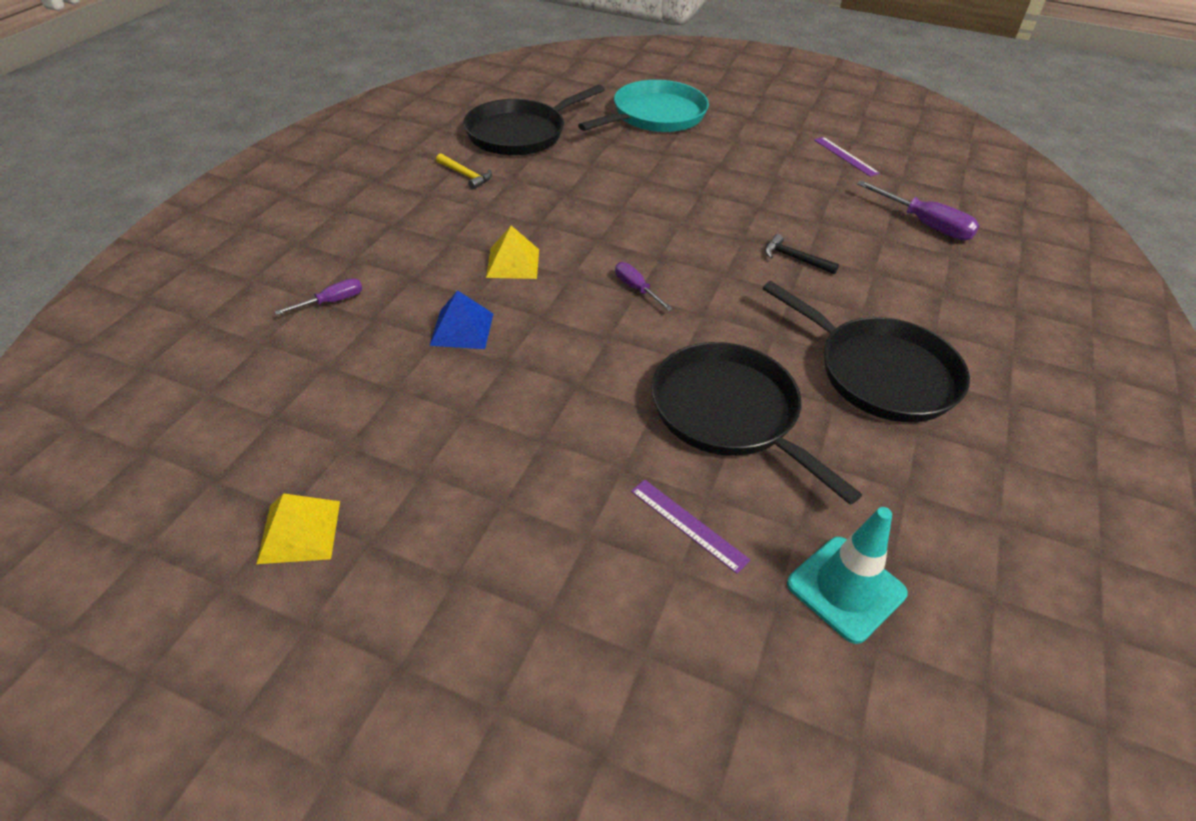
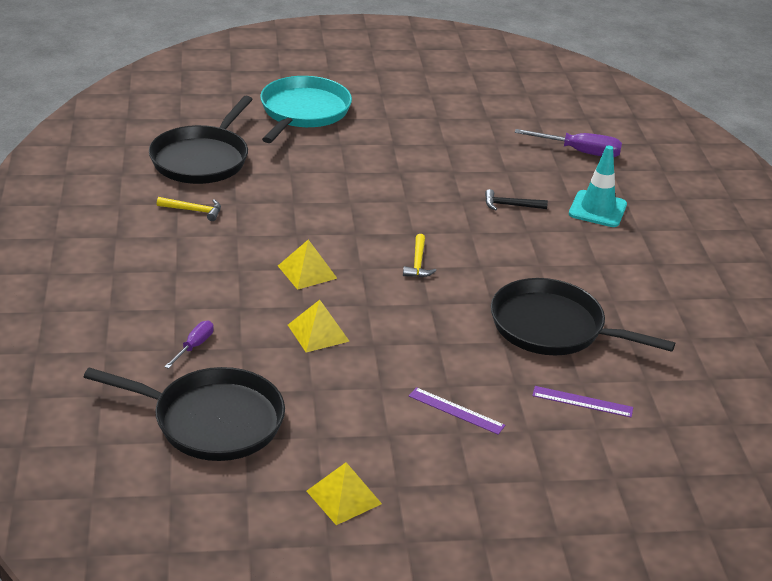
camera: 30 degrees left, 10 degrees down
blue pyramid [429,290,493,349] -> yellow pyramid [288,300,350,353]
purple screwdriver [615,262,673,311] -> yellow hammer [403,234,436,277]
black pan [763,281,970,422] -> black pan moved to [84,367,285,461]
turquoise traffic cone [787,507,908,644] -> turquoise traffic cone moved to [569,146,627,227]
purple ruler [814,137,880,177] -> purple ruler moved to [409,387,505,435]

